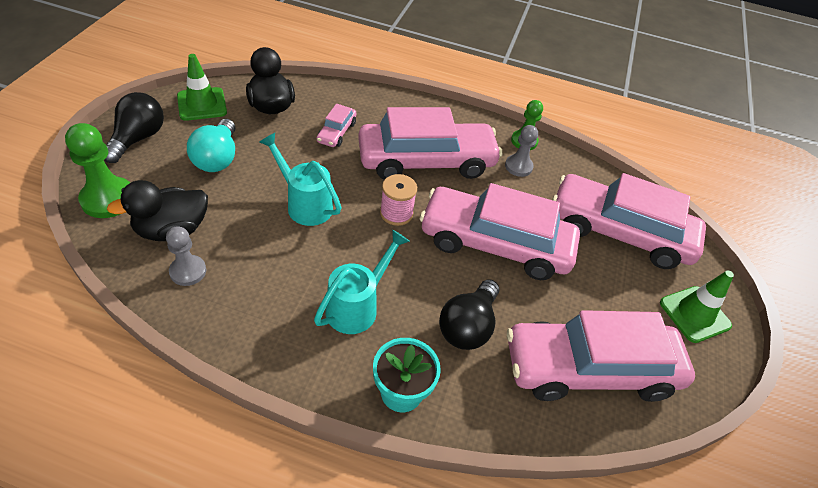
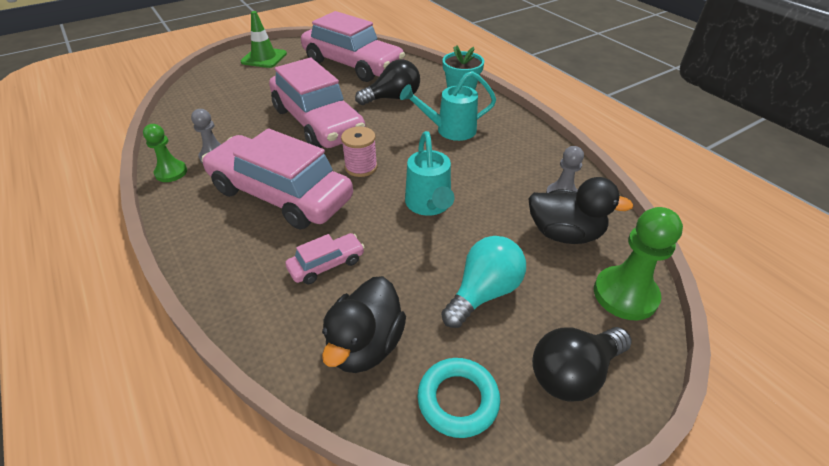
camera: 135 degrees left, 5 degrees down
green traffic cone [177,54,227,121] -> turquoise ring [417,358,500,438]
pink car [552,173,706,269] -> none

